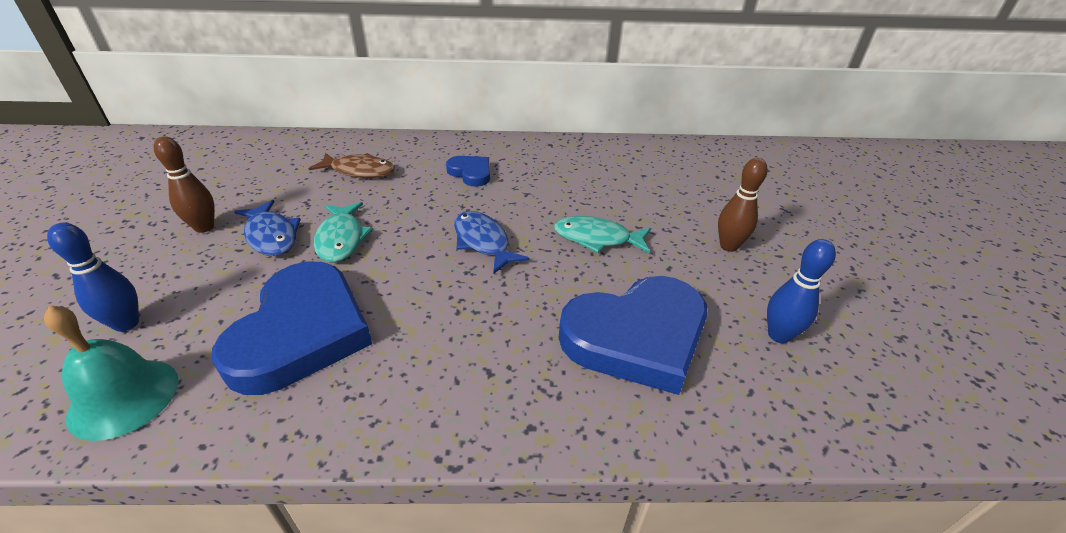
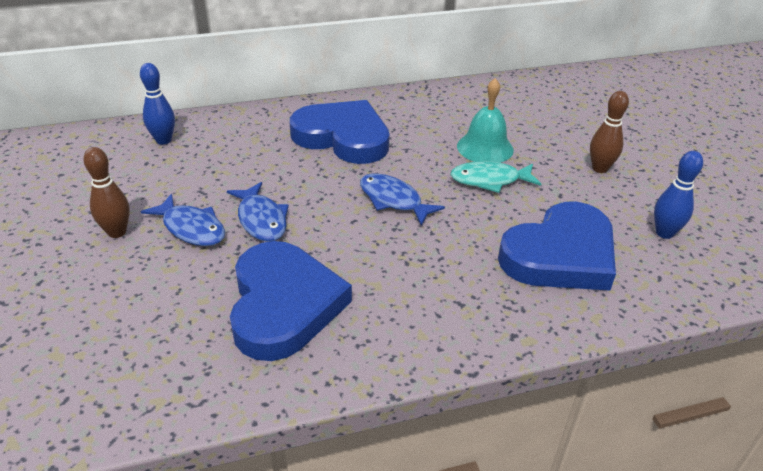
camera: 15 degrees left, 0 degrees up
turquoise bell [44,306,179,441] -> turquoise bell moved to [457,78,514,163]
blue bowling pin [47,223,139,332] -> blue bowling pin moved to [140,63,175,145]
brown fish [308,153,395,178] -> none
turquoise fish [314,202,373,263] -> blue fish [227,182,289,242]
blue heart [446,156,490,187] -> blue heart [290,100,390,164], size x2.05

